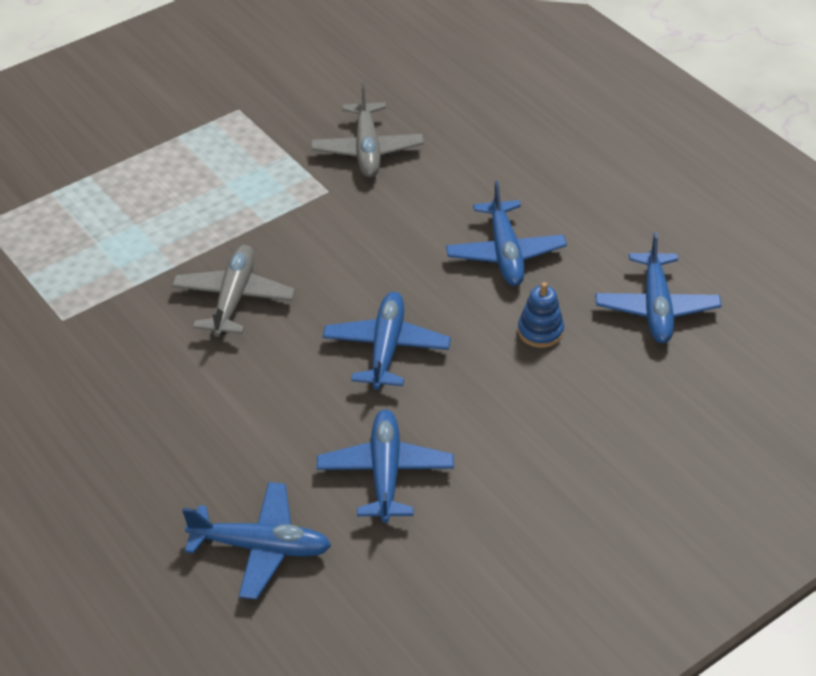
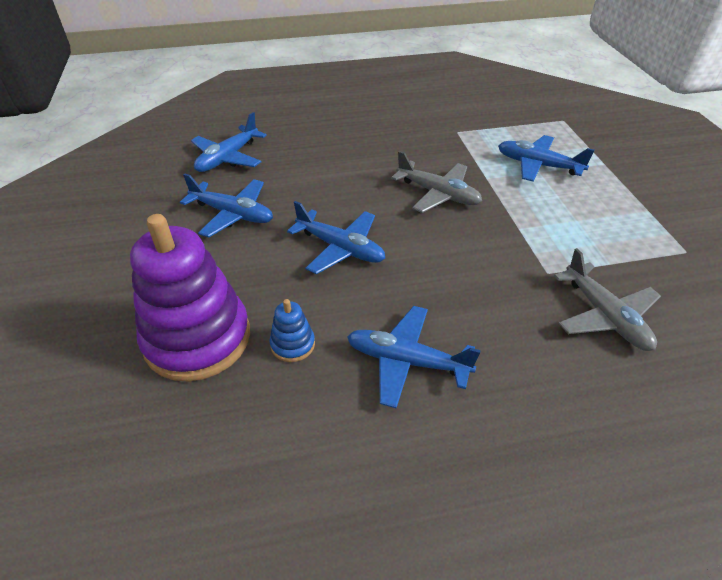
camera: 115 degrees right, 0 degrees up
grey plane [311,83,424,178] -> grey plane turned 135 degrees counterclockwise [554,248,661,351]
blue plane [595,232,721,343] -> blue plane moved to [498,135,595,182]
none -> purple stacking toy [130,214,250,382]

